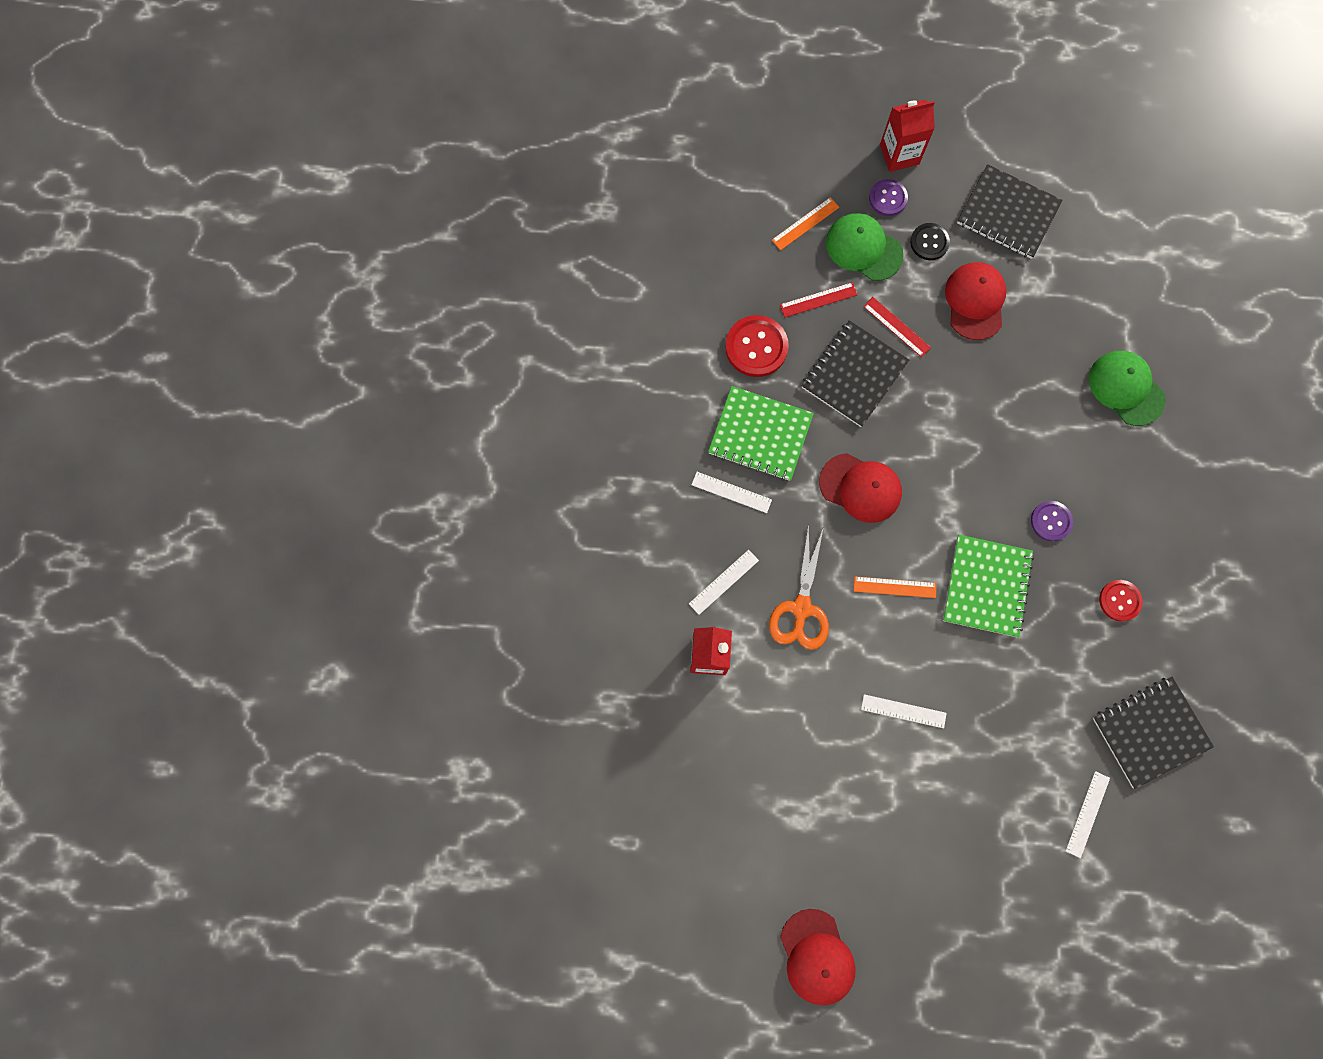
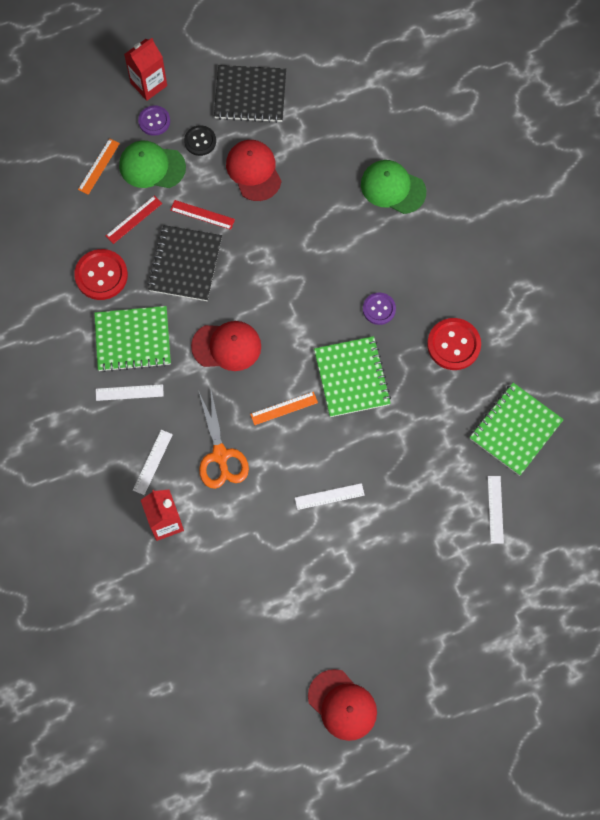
camera: 25 degrees left, 5 degrees down
black notebook [1093,677,1214,789] -> green notebook [469,383,564,476]
red button [1099,580,1143,621] -> red button [427,318,481,370], size x1.60

